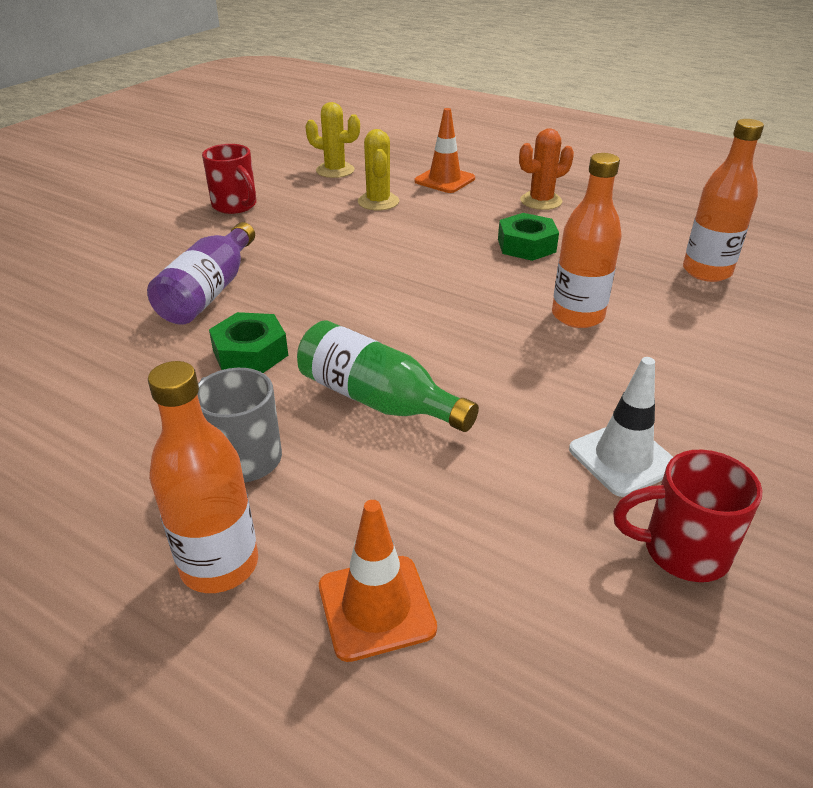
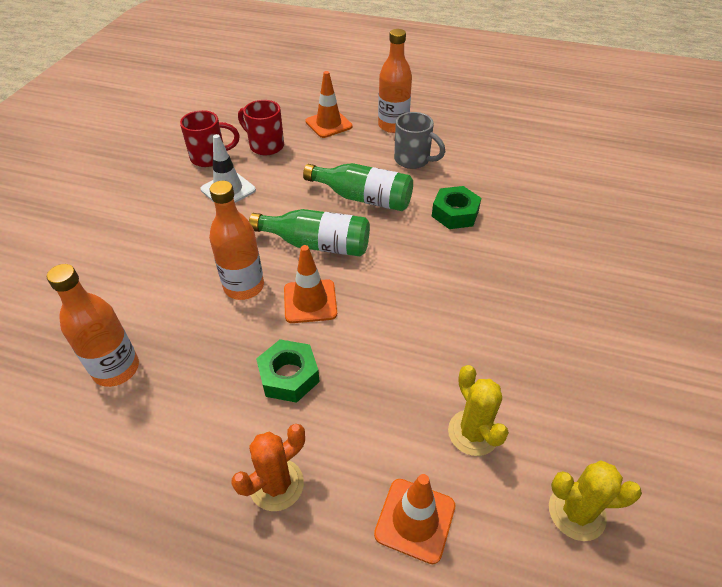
camera: 165 degrees right, 10 degrees up
purple bottle [147,222,255,325] -> none
red mug [202,144,257,214] -> red mug moved to [238,100,284,155]
none -> green bottle [249,209,370,256]
none -> orange traffic cone [284,245,337,323]

